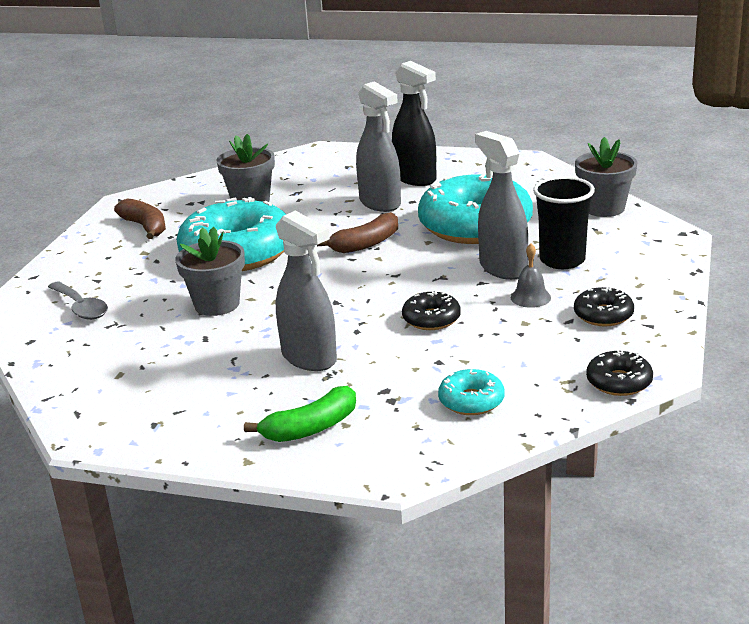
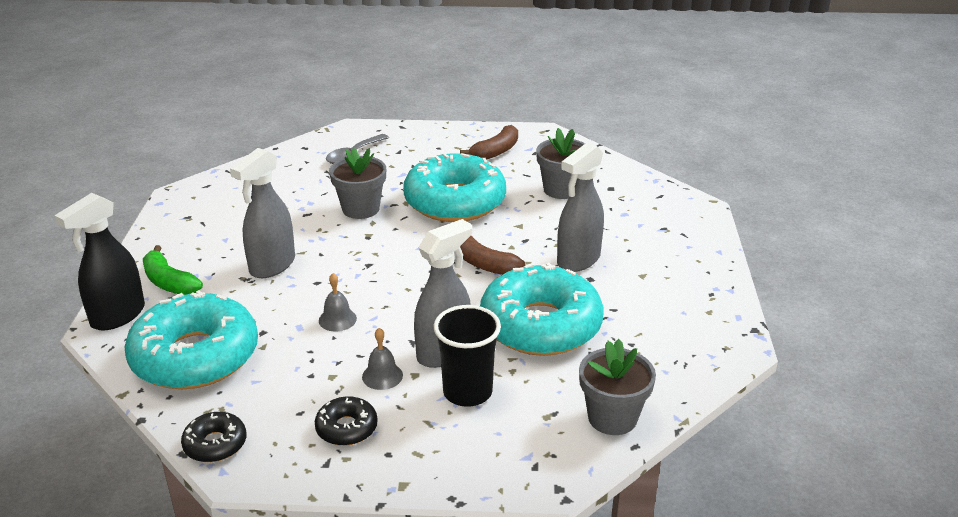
camera: 75 degrees right, 5 degrees up
black spray bottle [392,61,436,186] -> black spray bottle moved to [55,193,145,330]
black donut [402,291,461,330] -> grey bell [319,273,357,331]
turquoise donut [438,369,505,415] -> turquoise donut [125,290,258,389], size x2.24

